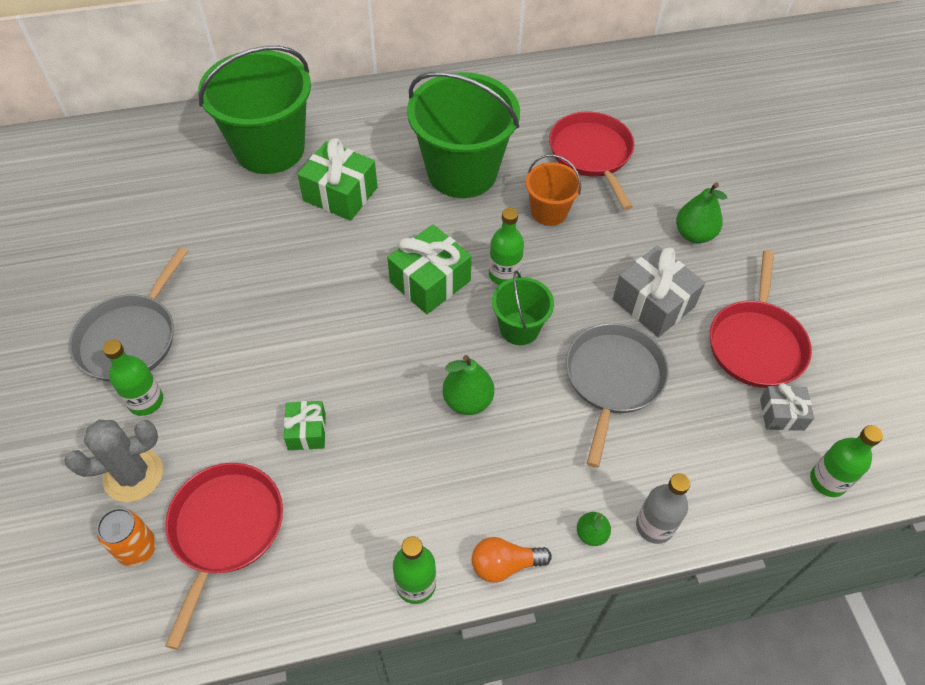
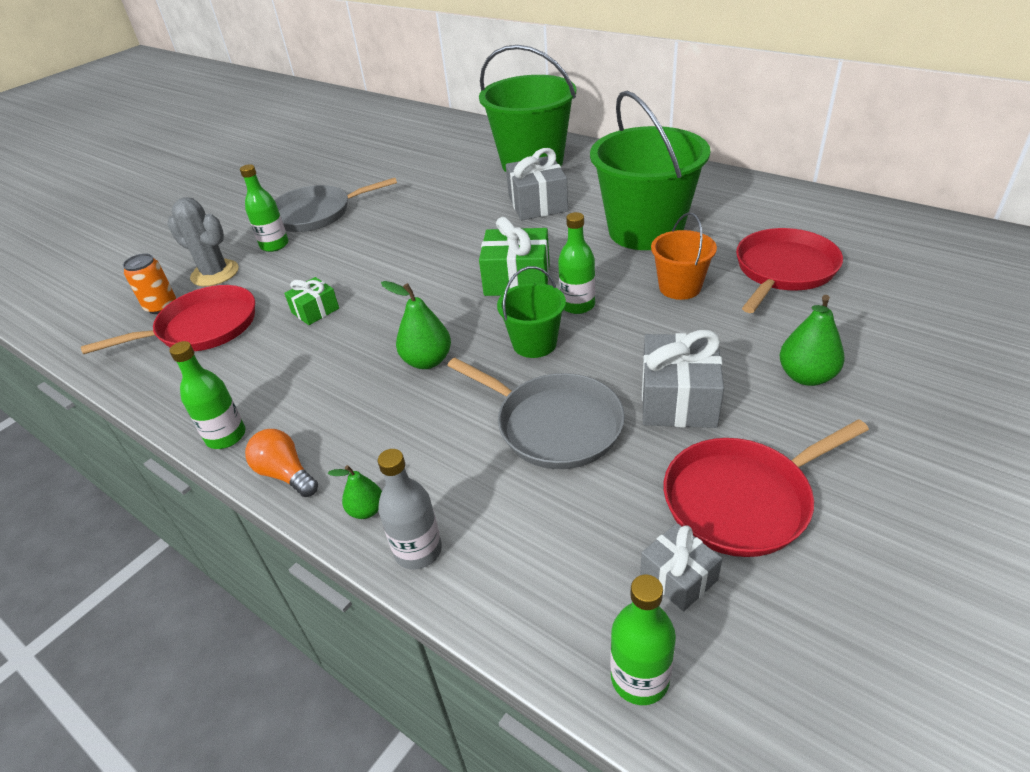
camera: 55 degrees right, 15 degrees down
green gift [297,138,377,221] -> grey gift [506,148,568,220]
grey pan [566,323,669,468] -> grey pan turned 60 degrees clockwise [447,358,625,469]

